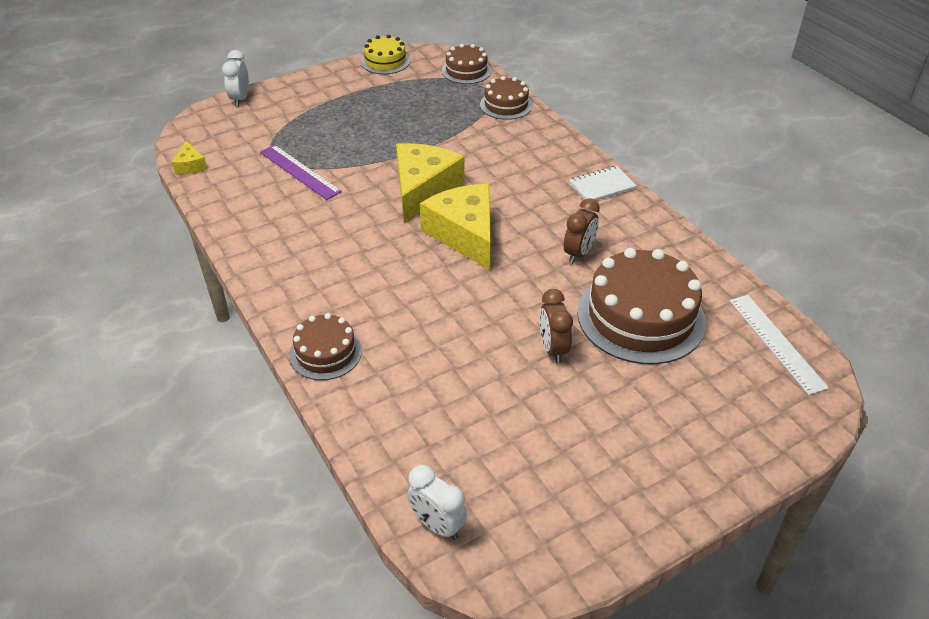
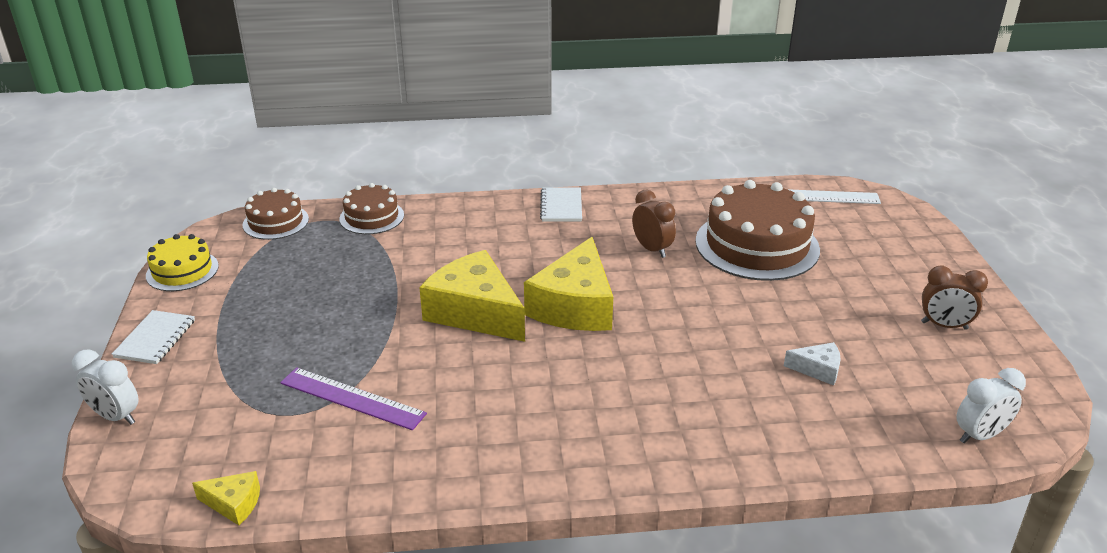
camera: 65 degrees left, 10 degrees down
purple ruler [260,145,342,200] -> purple ruler turned 45 degrees clockwise [280,367,427,430]
brown cake [289,313,362,380] -> none
yellow cheese [420,184,491,271] -> yellow cheese turned 75 degrees counterclockwise [524,237,613,331]
brown clock [539,289,573,363] -> brown clock moved to [921,266,988,330]
none -> white notebook [112,310,195,364]
none -> white cheese [784,342,841,386]

